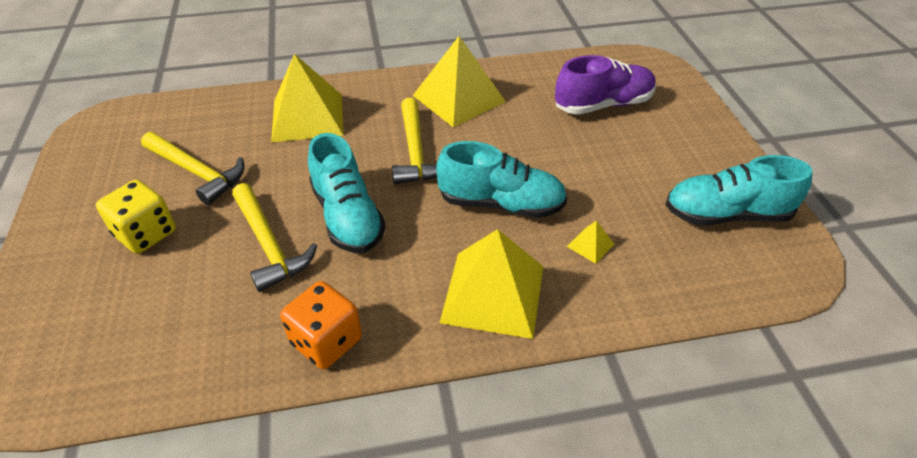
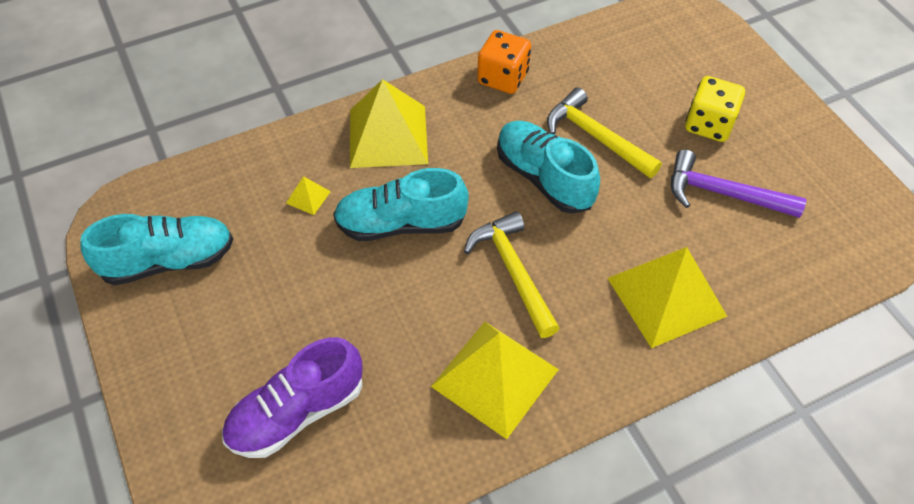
camera: 165 degrees right, 10 degrees up
yellow hammer [141,132,245,205] -> purple hammer [671,150,806,218]

